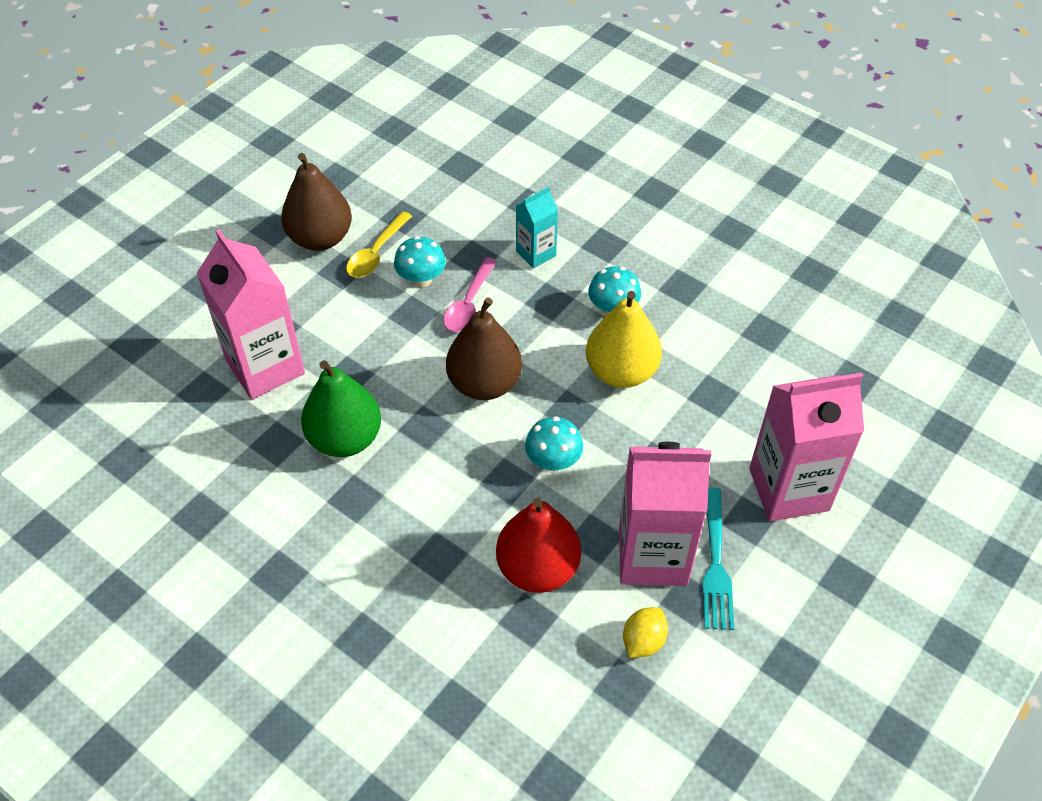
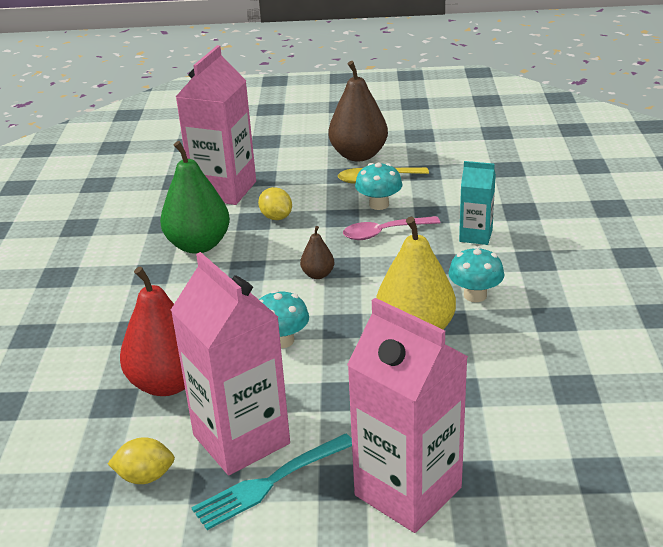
camera: 55 degrees right, 20 degrees down
brown pear [446,297,522,400] -> brown pear [300,226,334,279], size x0.47
none -> yellow lemon [258,187,292,220]

